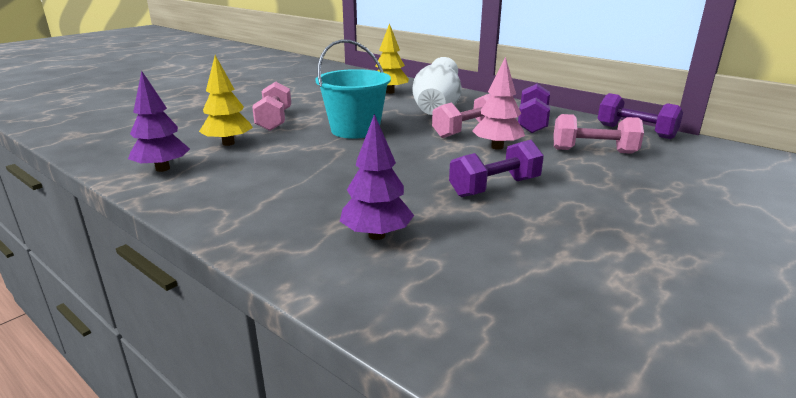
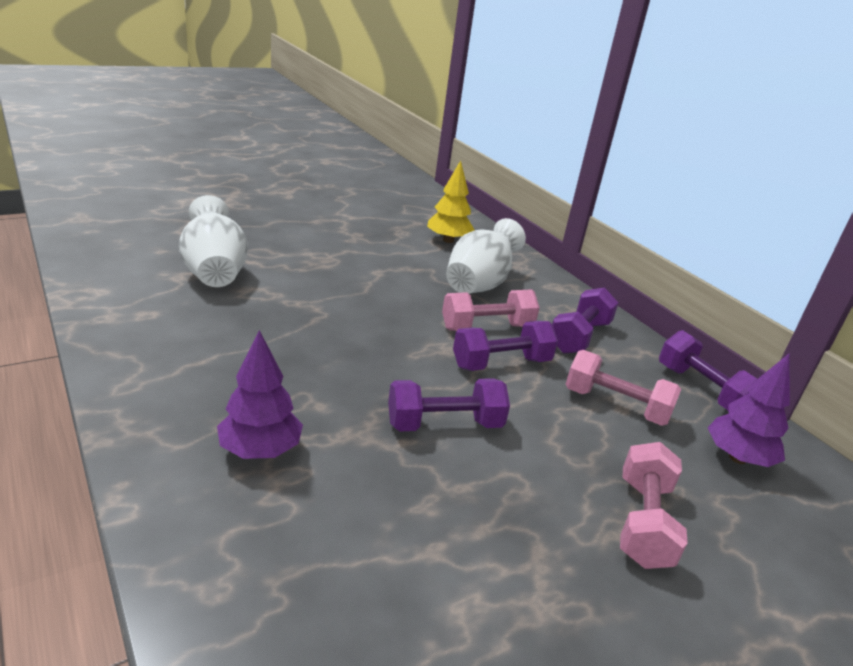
camera: 15 degrees right, 5 degrees up
purple tree [128,71,190,172] -> purple tree moved to [708,354,790,467]
yellow tree [199,55,253,146] -> white vase [179,195,248,287]
pink dumbbell [252,82,291,131] -> pink dumbbell moved to [620,442,688,569]
turquoise bucket [315,39,391,139] -> none
pink tree [472,57,525,150] -> purple dumbbell [453,321,558,371]

